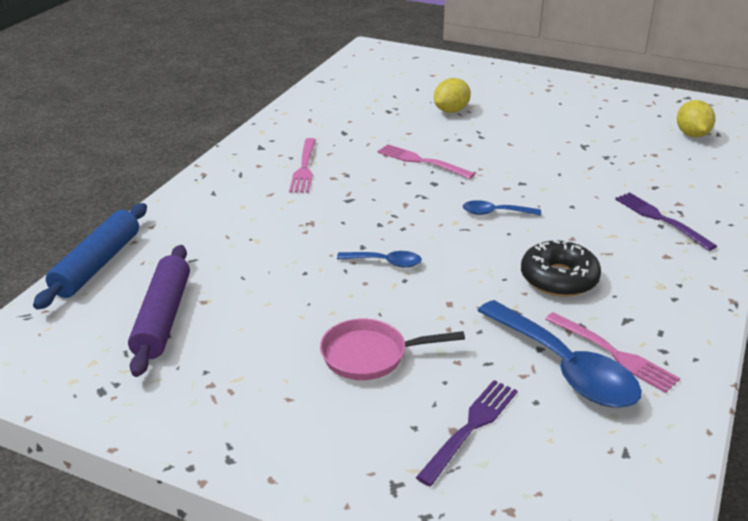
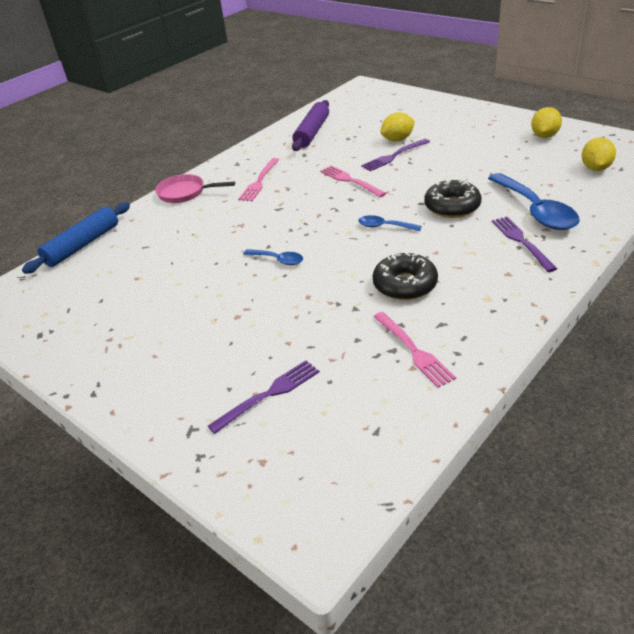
camera: 20 degrees right, 5 degrees up
purple rolling pin [128,245,190,377] -> purple rolling pin moved to [292,100,329,151]
pink pan [320,319,465,380] -> pink pan moved to [155,174,235,203]
blue spoon [478,300,642,408] -> blue spoon moved to [488,173,580,230]
none -> purple fork [361,139,430,171]
none -> black donut [424,179,481,218]
none -> yellow lemon [531,107,562,138]

